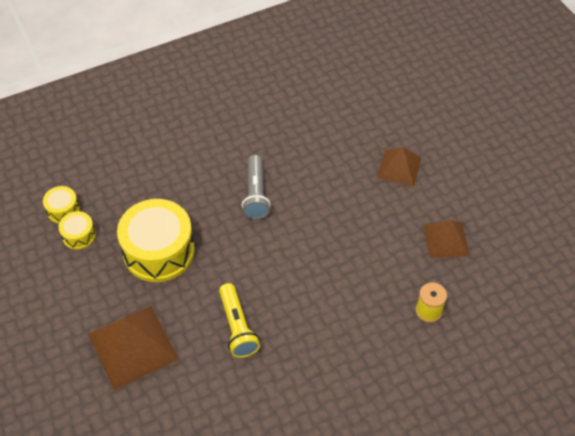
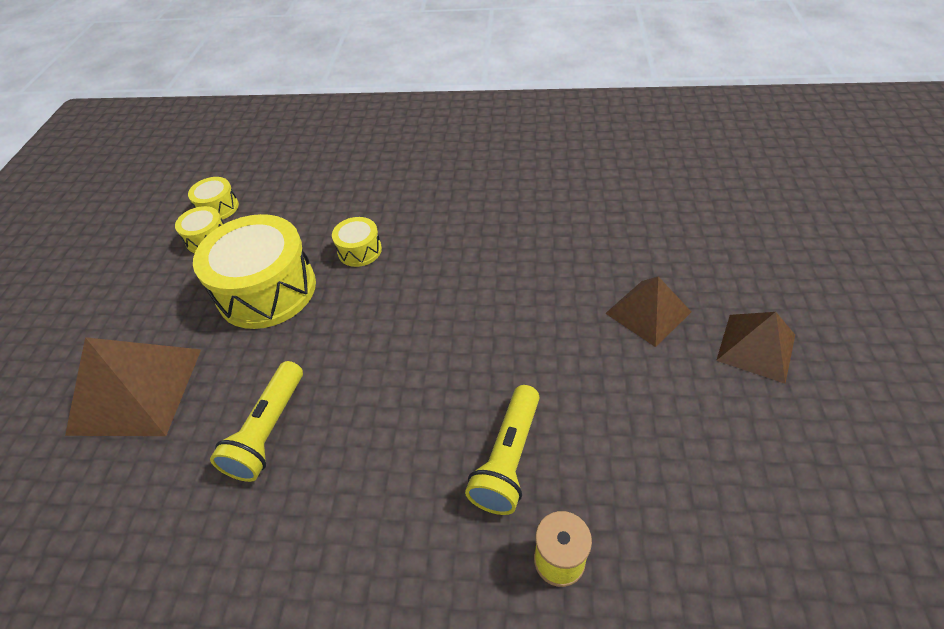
camera: 35 degrees right, 5 degrees down
grey flashlight [242,155,271,220] -> none
brown pyramid [424,220,469,258] -> brown pyramid moved to [716,312,795,384]
none -> yellow drum [332,217,382,267]
none -> yellow flashlight [465,385,540,515]

